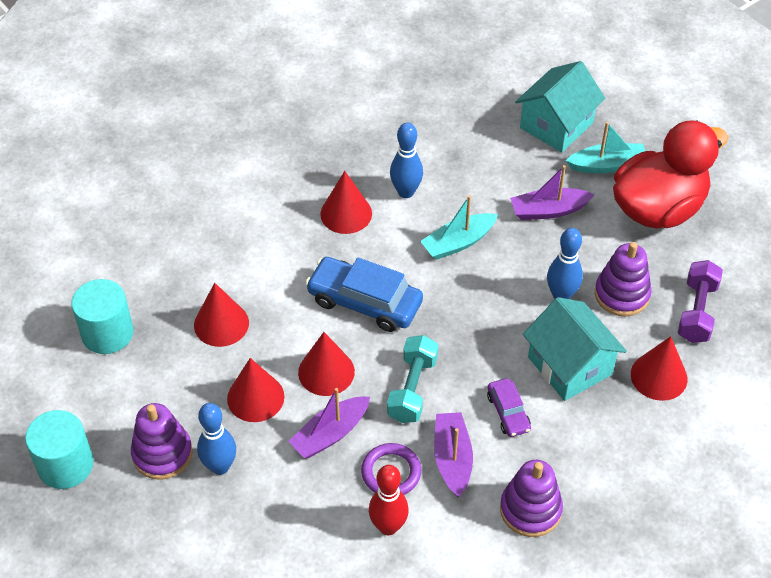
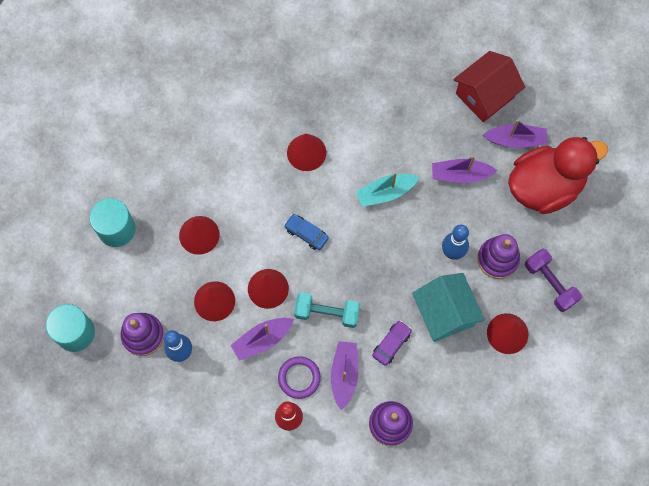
camera: 10 degrees right, 20 degrees up
blue car [306,257,423,332] -> blue car [284,214,329,250], size x0.53
turquoise dumbbell [387,335,438,423] -> turquoise dumbbell turned 75 degrees clockwise [294,292,360,328]
blue bowling pin [390,123,423,198] -> none
purple car [487,378,531,437] -> purple car turned 135 degrees counterclockwise [372,320,412,366]
turquoise house [515,61,605,152] -> red house [453,51,525,122]
turquoise boat [566,122,645,173] -> purple boat [483,119,547,148]
purple dumbbell [678,260,723,343] -> purple dumbbell turned 60 degrees counterclockwise [525,249,582,312]

